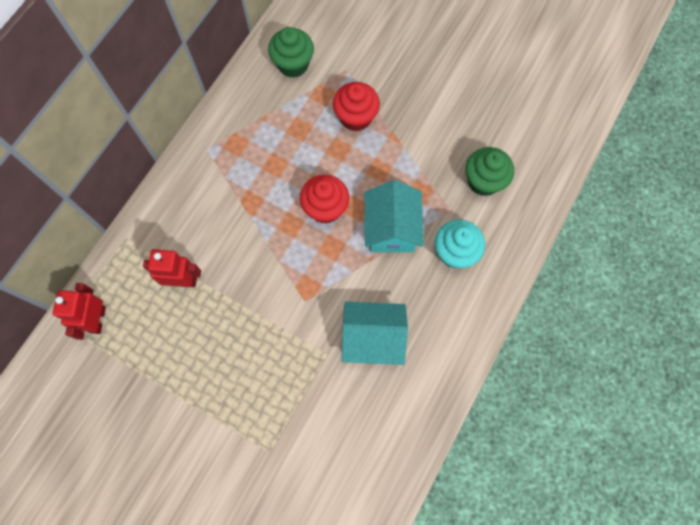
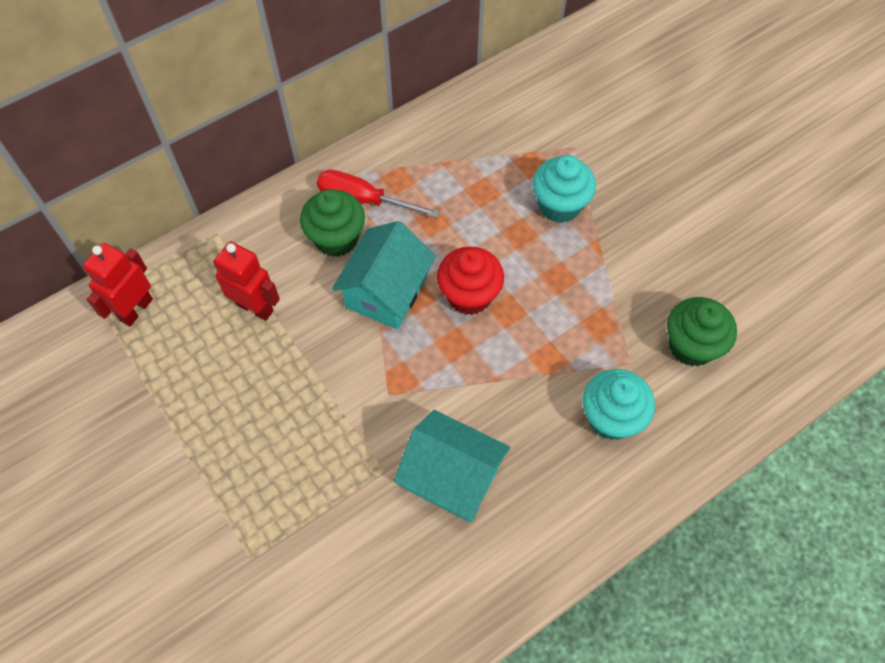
camera: 25 degrees right, 10 degrees down
green cupcake [268,27,314,78] -> green cupcake moved to [300,189,365,257]
red cupcake [333,82,380,131] -> turquoise cupcake [532,155,596,223]
turquoise house [365,180,424,252] -> turquoise house moved to [332,221,436,329]
none -> red screwdriver [317,170,440,218]

